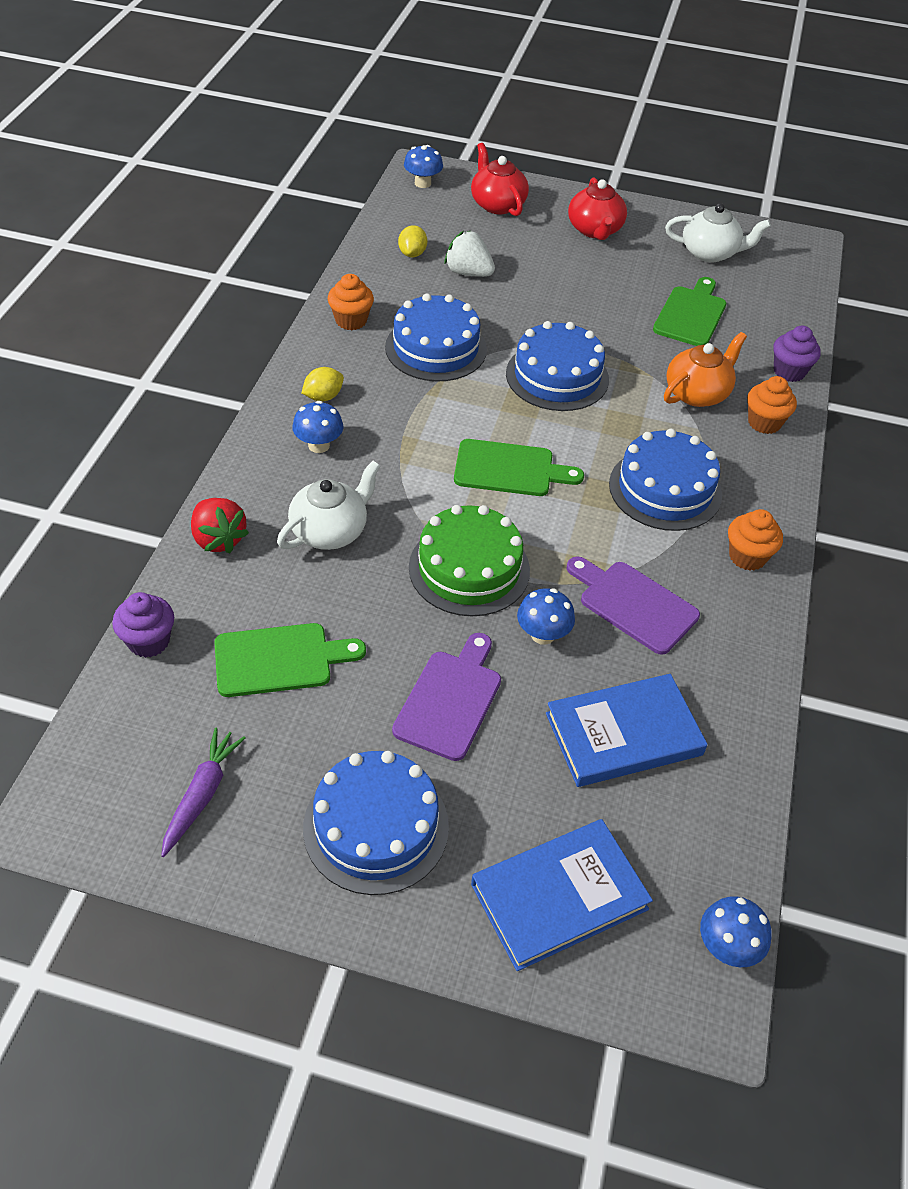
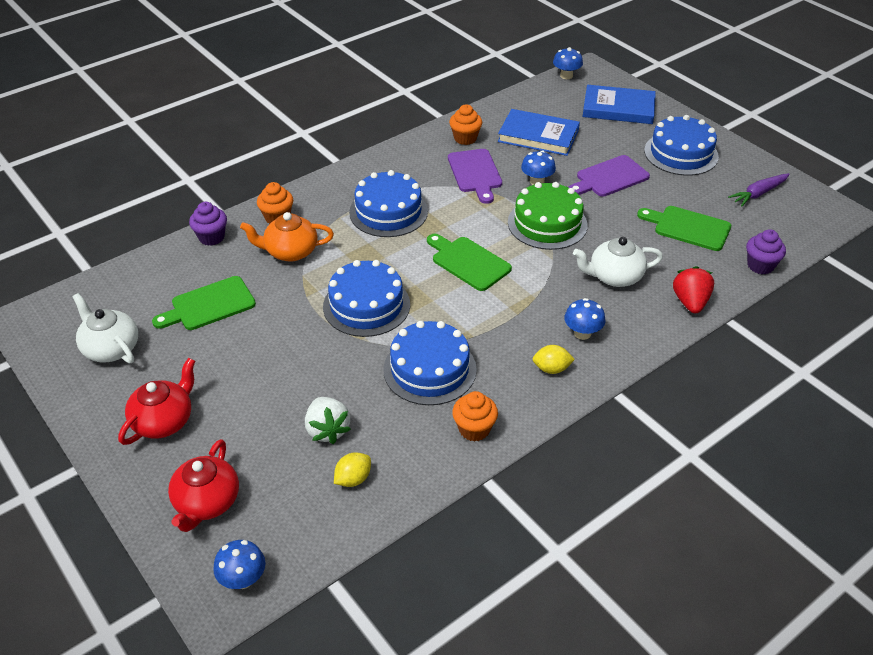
camera: 140 degrees left, 5 degrees down
orange cupcake [728,509,783,571] -> orange cupcake moved to [449,104,482,145]

